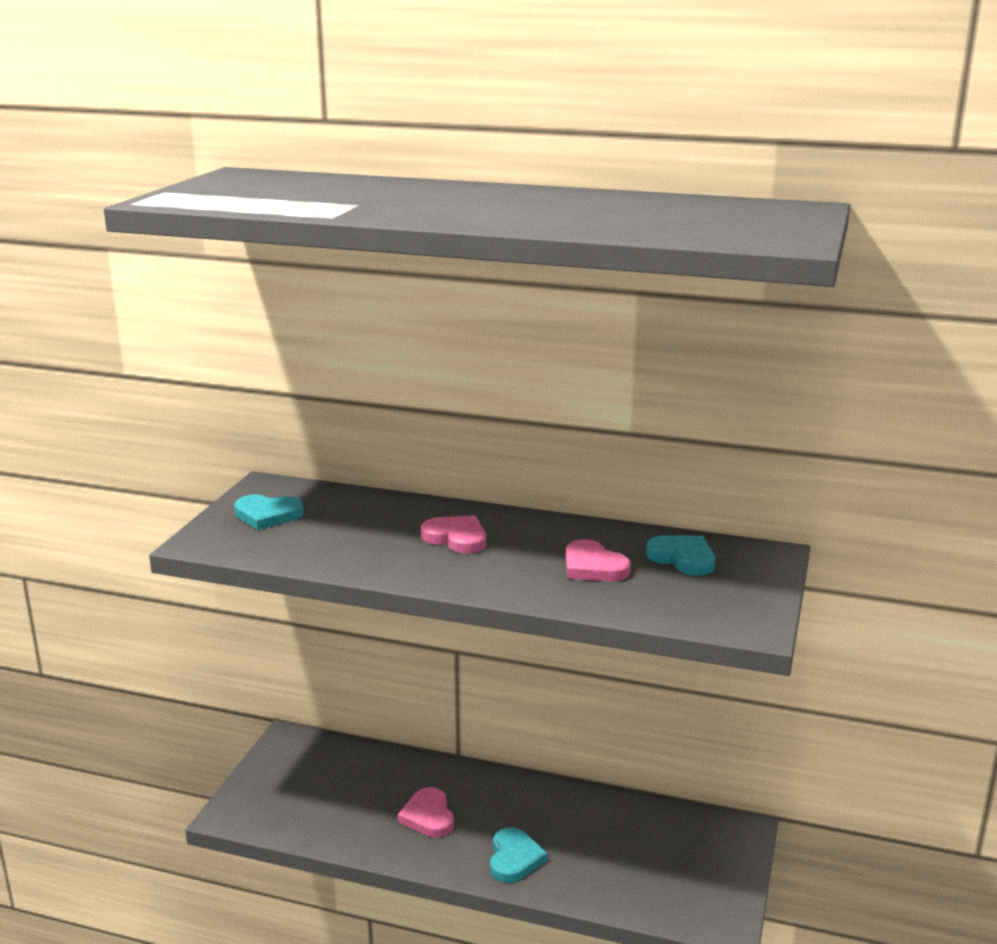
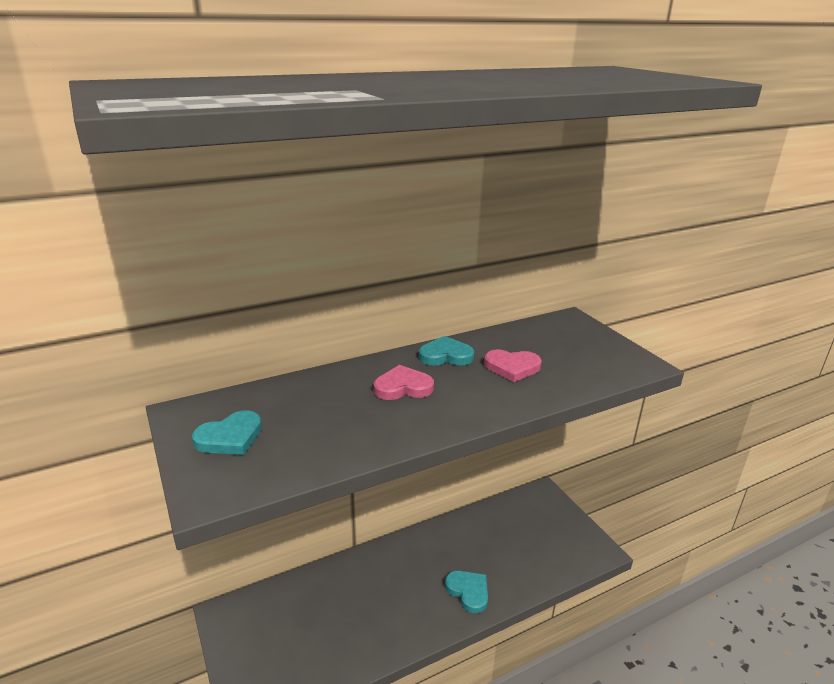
camera: 45 degrees left, 5 degrees up
pink heart [398,787,454,837] -> none
turquoise heart [646,535,715,576] -> turquoise heart moved to [419,336,474,366]

